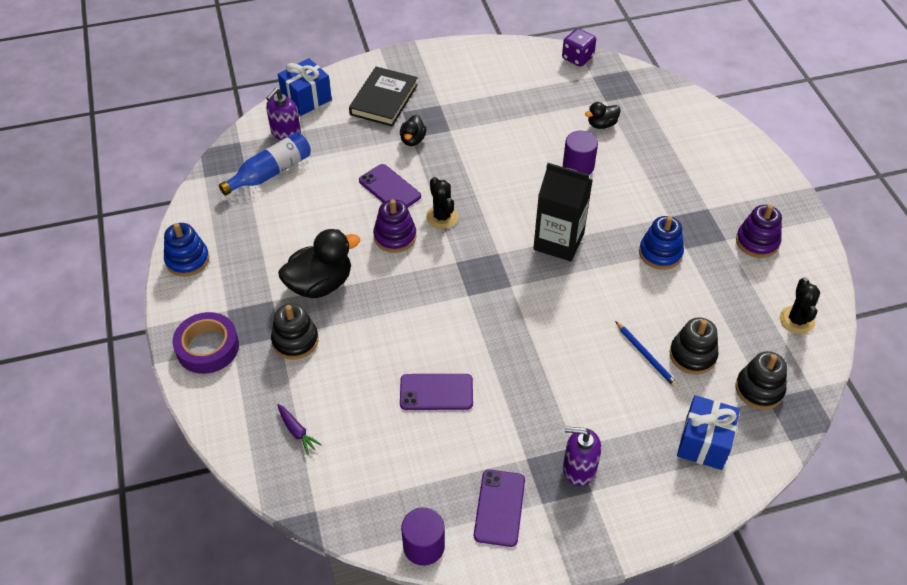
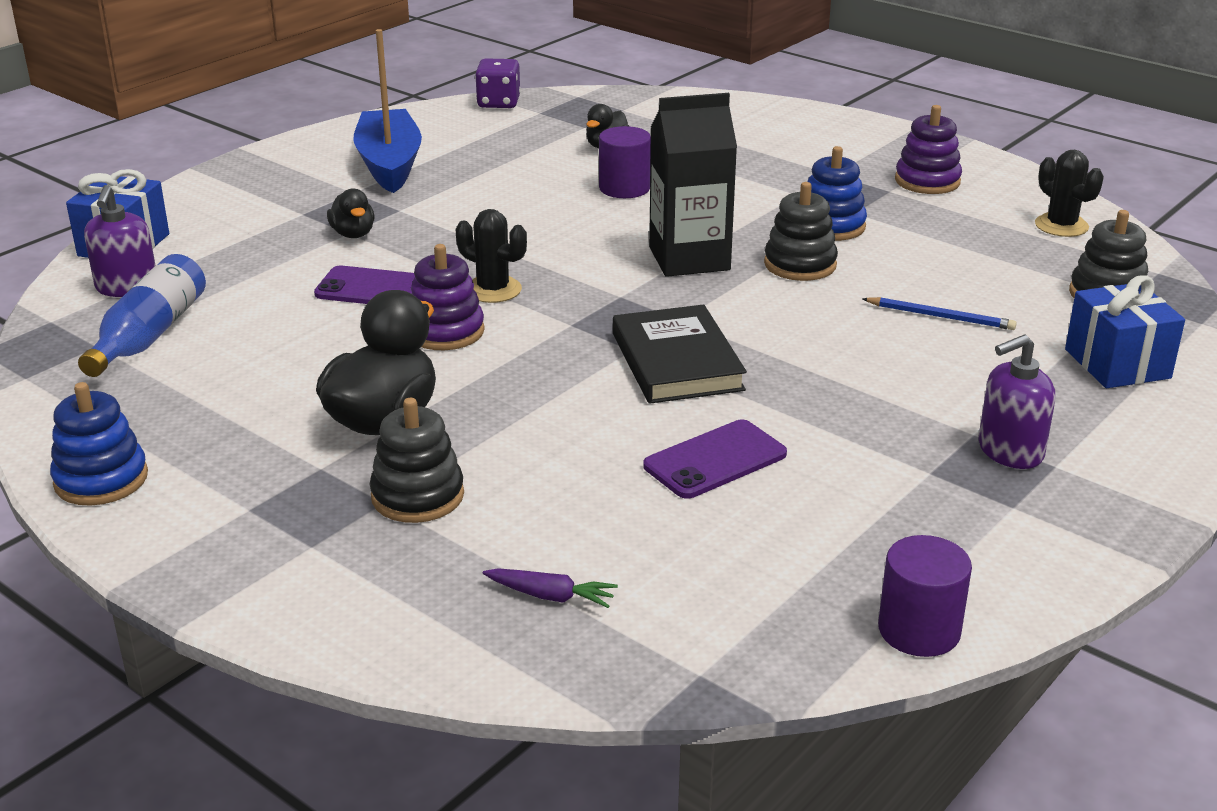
camera: 35 degrees left, 20 degrees down
purple tape [173,312,239,374] -> none
black book [349,67,418,126] -> black book moved to [613,304,747,404]
purple phone [474,469,525,547] -> none
black stacking toy [670,317,719,375] -> black stacking toy moved to [764,182,838,281]
none -> blue boat [353,29,422,193]

